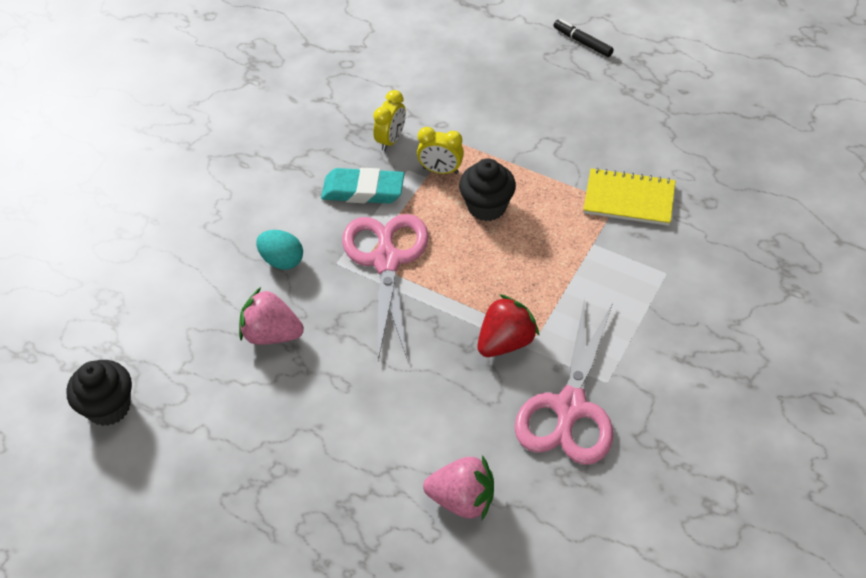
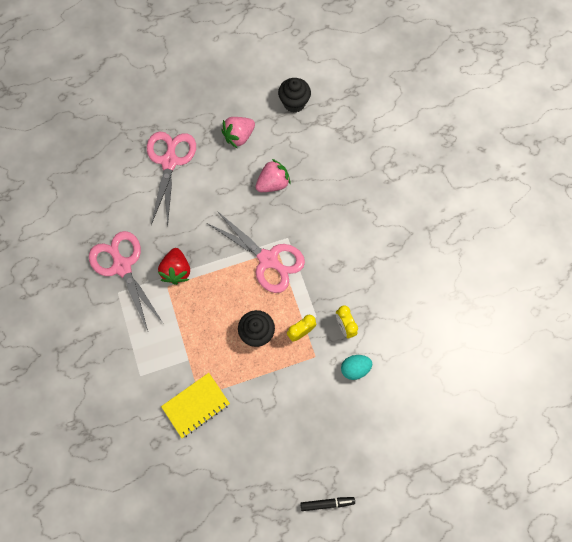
camera: 130 degrees right, 20 degrees up
turquoise egg [256,230,303,270] -> turquoise egg moved to [341,355,372,380]
turquoise eraser [321,168,404,204] -> none
pink strawberry [423,455,494,520] -> pink strawberry moved to [221,117,255,149]
none -> pink scissors [147,131,196,227]

